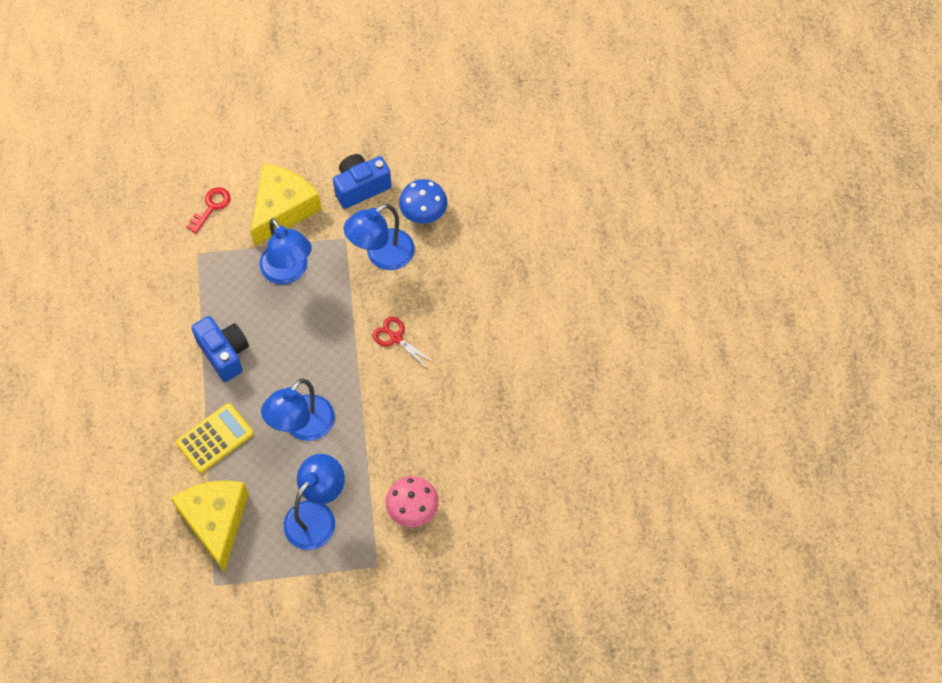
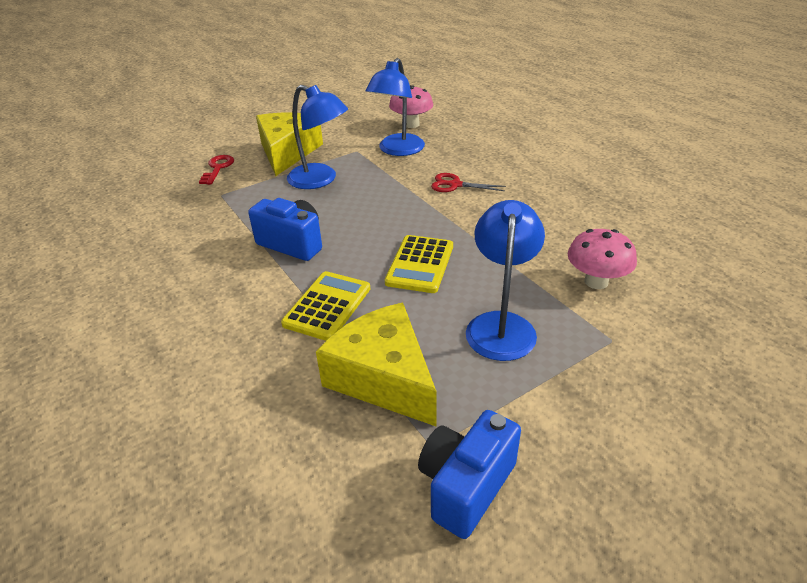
camera: 25 degrees left, 25 degrees down
blue lamp [261,379,335,441] -> yellow calculator [385,235,453,293]
blue camera [333,154,392,209] -> blue camera moved to [418,410,521,539]
blue mushroom [399,179,447,224] -> pink mushroom [389,85,433,128]

